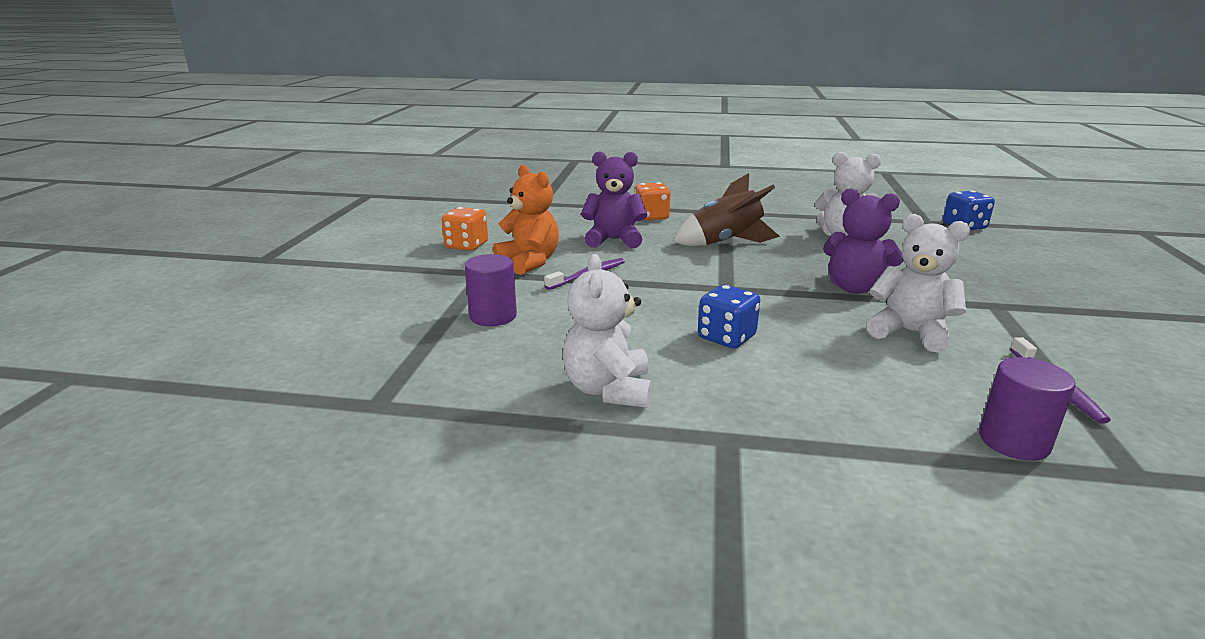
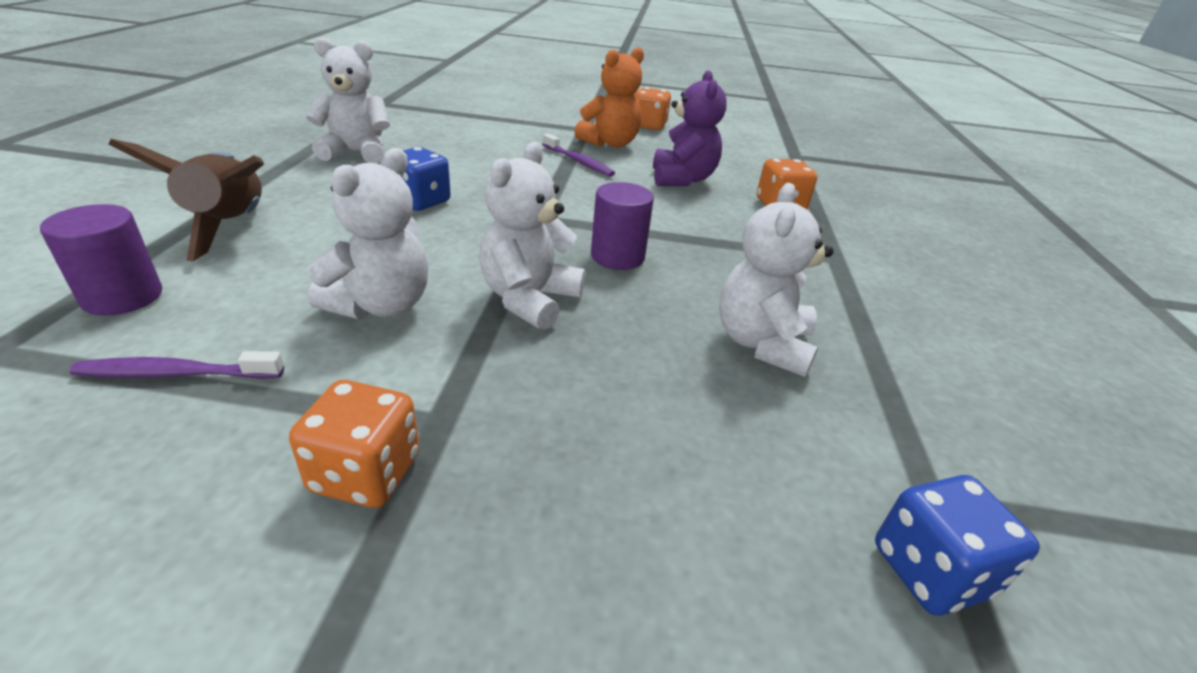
camera: 85 degrees right, 10 degrees up
purple cylinder [465,254,517,326] -> purple cylinder moved to [591,182,654,270]
brown rocket [673,173,780,246] -> brown rocket moved to [108,139,264,261]
purple teddy bear [823,188,903,294] -> white teddy bear [479,142,586,330]
none -> orange dice [289,380,419,508]

